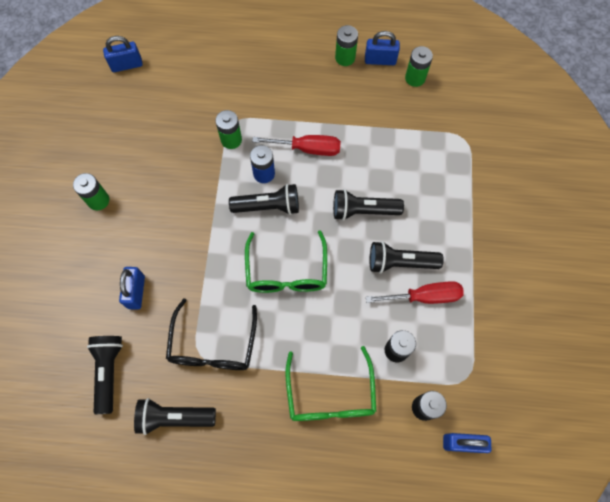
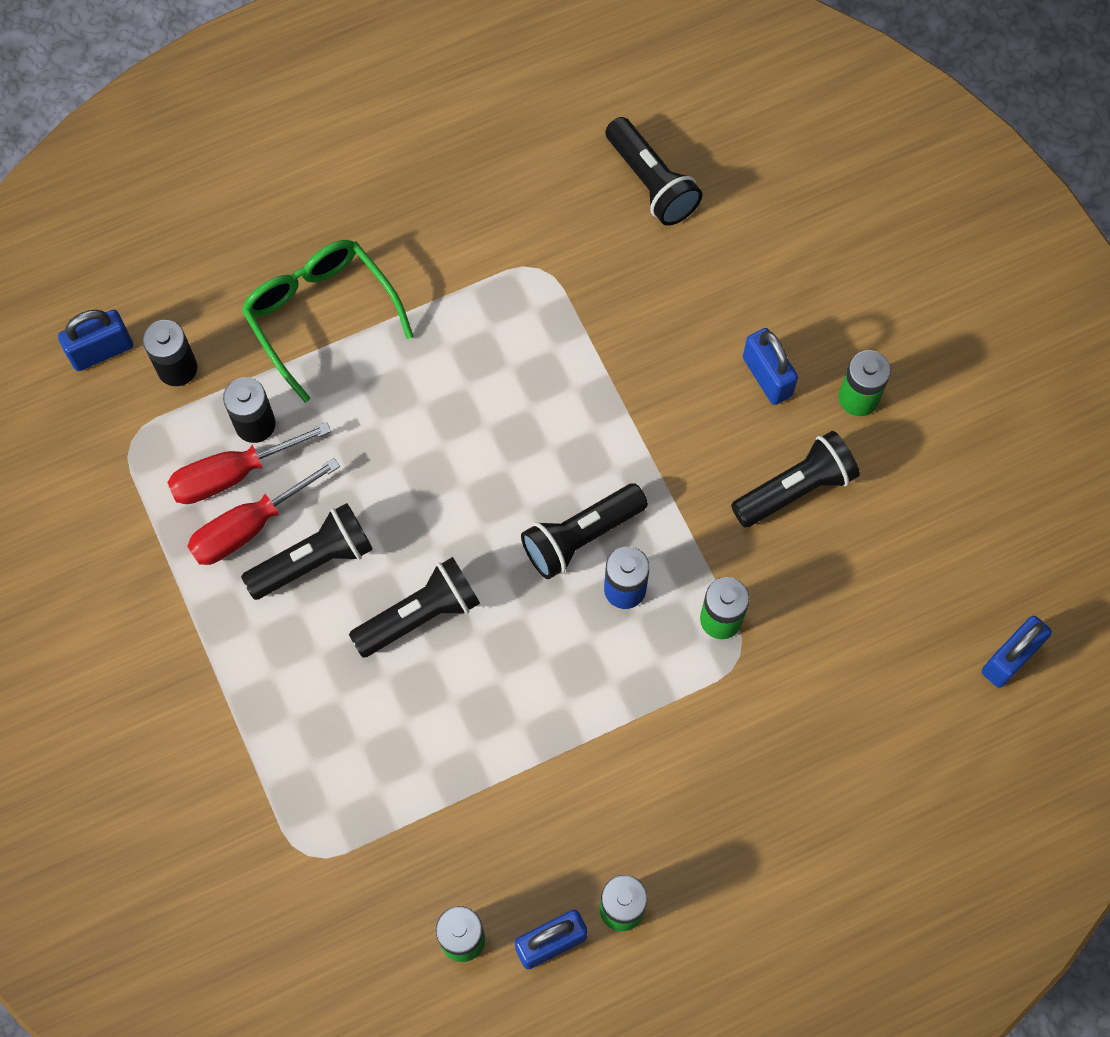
camera: 150 degrees right, 0 degrees up
blue padlock [119,267,145,310] -> blue padlock moved to [743,328,798,405]
black flashlight [134,398,216,435] -> black flashlight moved to [731,431,860,528]
black glasses [166,298,257,370] -> none
green glasses [245,230,327,293] -> none
red screwdriver [252,135,341,156] -> red screwdriver moved to [167,422,331,504]

